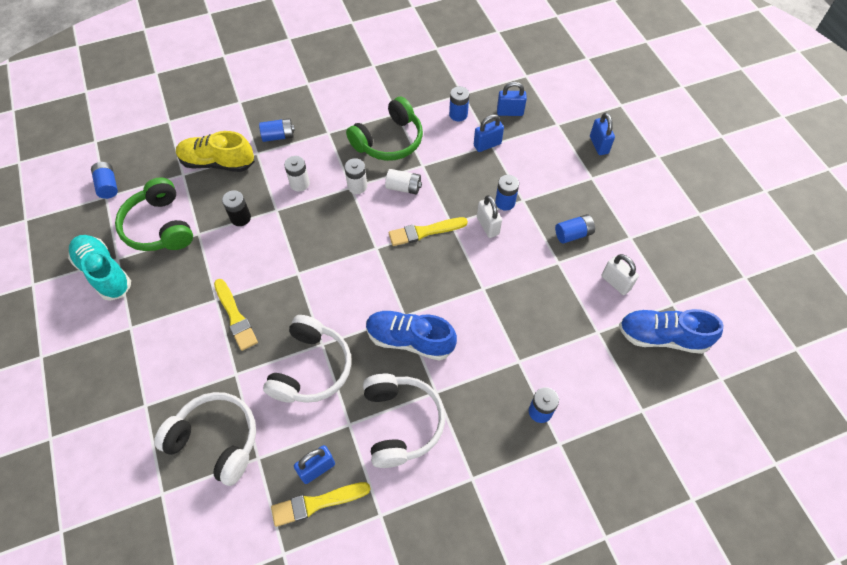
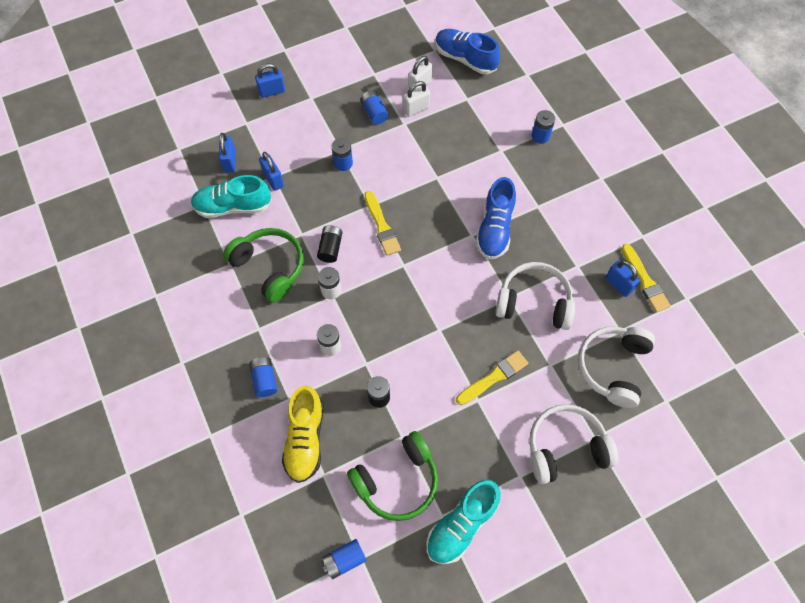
camera: 95 degrees left, 5 degrees up
white headphones [363,374,445,468] -> white headphones moved to [529,404,619,484]
white battery [385,169,422,195] -> black battery [317,225,342,263]
blue battery [449,86,469,122] -> turquoise shoe [191,175,272,218]
white padlock [477,195,502,238] -> white padlock moved to [403,81,430,117]
blue shoe [619,309,724,354] -> blue shoe turned 120 degrees clockwise [435,29,500,74]

